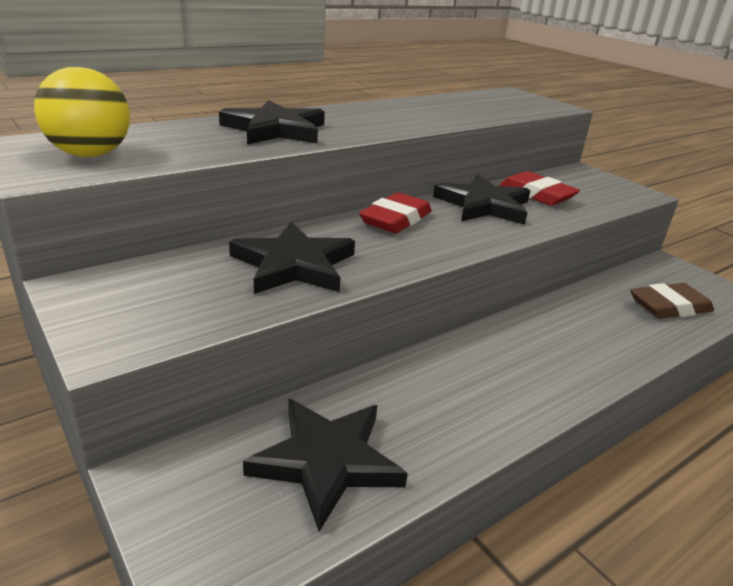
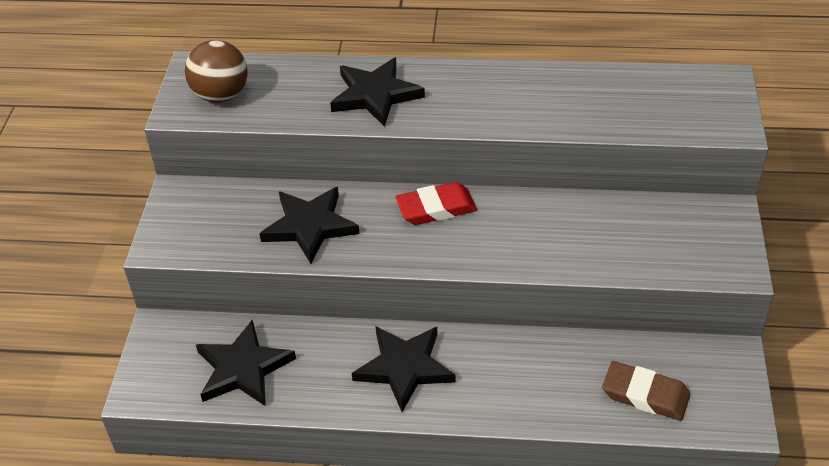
camera: 45 degrees right, 15 degrees up
yellow ball [34,67,130,157] -> brown ball [185,40,248,103]
black star [433,174,530,225] -> black star moved to [352,326,455,412]
red eraser [499,171,580,206] -> none

